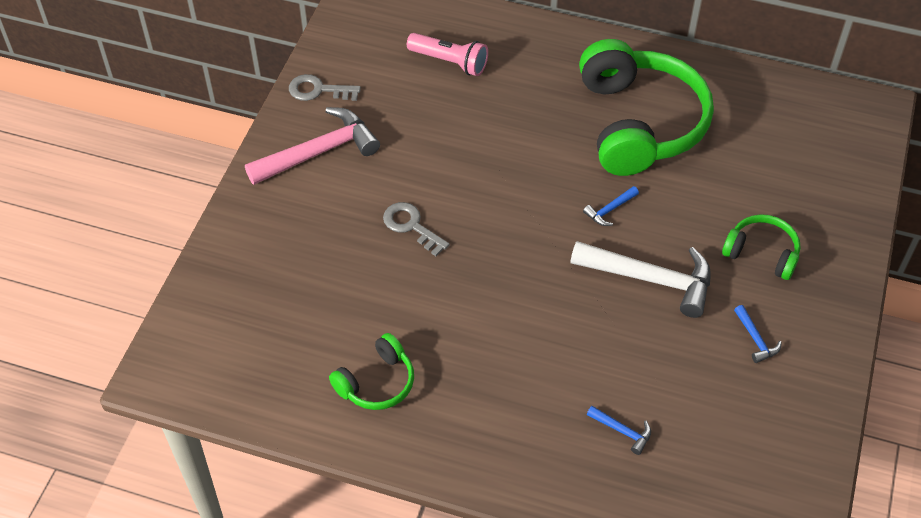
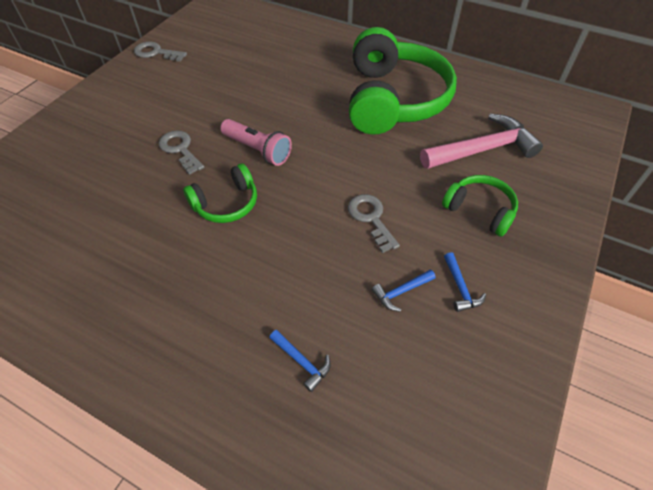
camera: 10 degrees right, 0 degrees up
pink hammer [245,107,380,185] -> pink hammer moved to [420,114,543,169]
green headphones [329,333,414,410] -> green headphones moved to [183,164,257,223]
pink flashlight [407,33,488,76] -> pink flashlight moved to [220,119,292,166]
white hammer [571,241,711,318] -> grey key [348,194,400,253]
blue hammer [583,186,639,226] -> blue hammer moved to [372,269,435,312]

